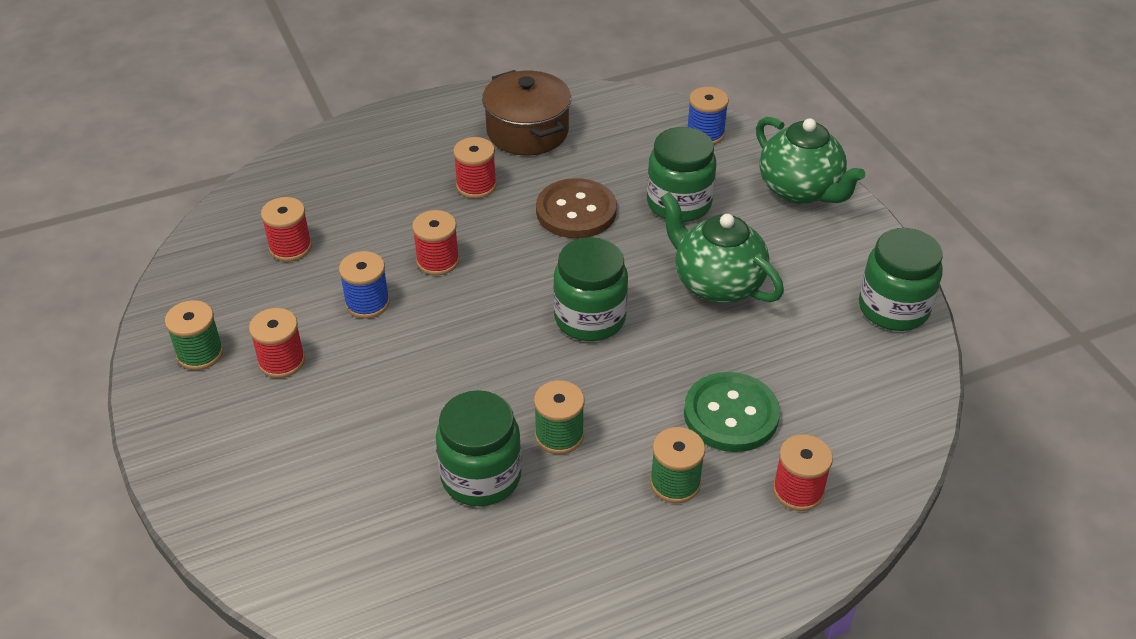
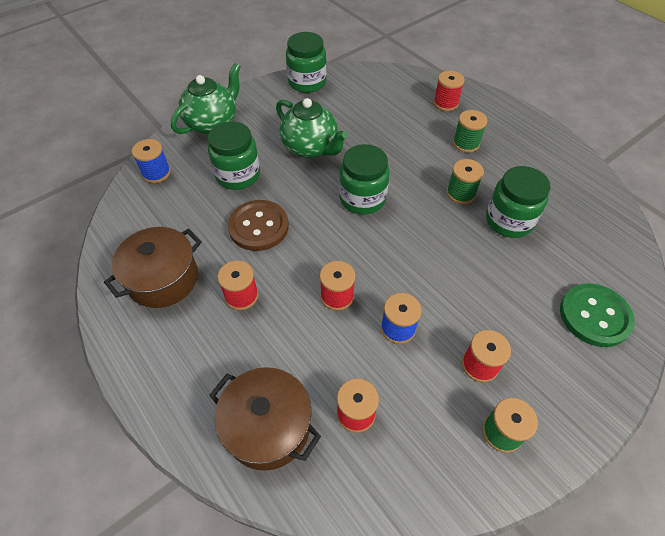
camera: 105 degrees left, 10 degrees up
green teapot [660,192,784,303] -> green teapot turned 75 degrees counterclockwise [276,98,348,158]
green button [684,372,780,452] -> green button moved to [560,283,635,347]
none -> brown pot [209,367,321,471]

